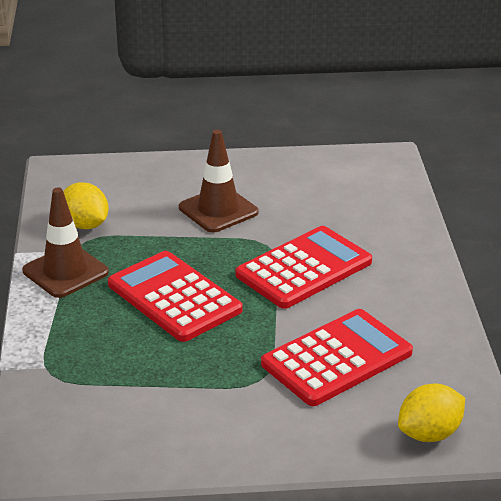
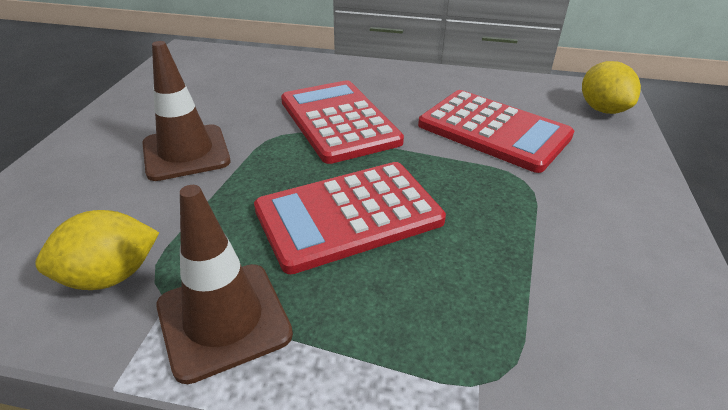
camera: 75 degrees left, 5 degrees up
red calculator [261,309,413,406] -> red calculator turned 150 degrees clockwise [418,90,574,173]

